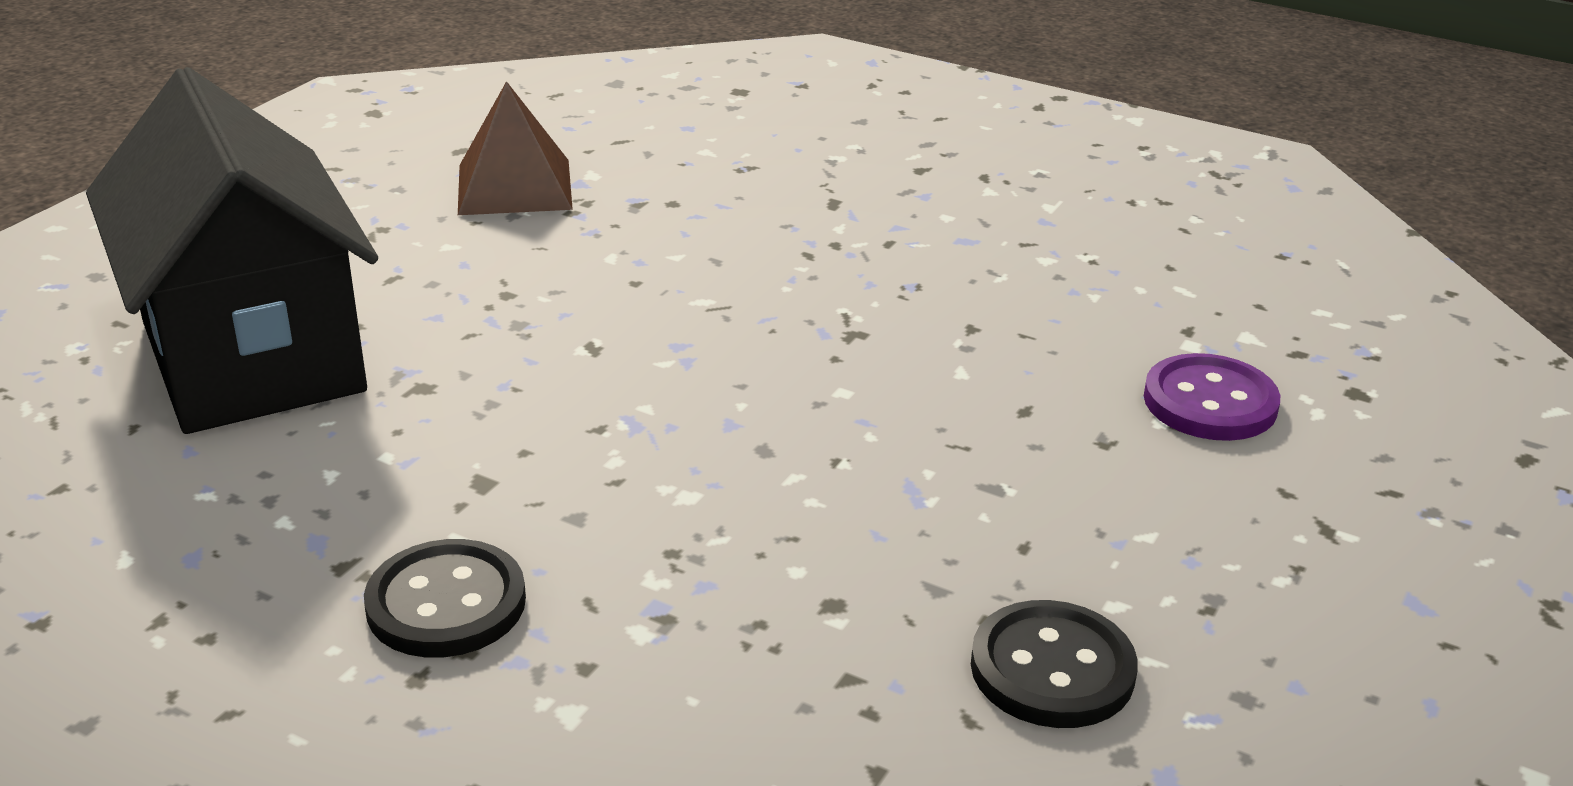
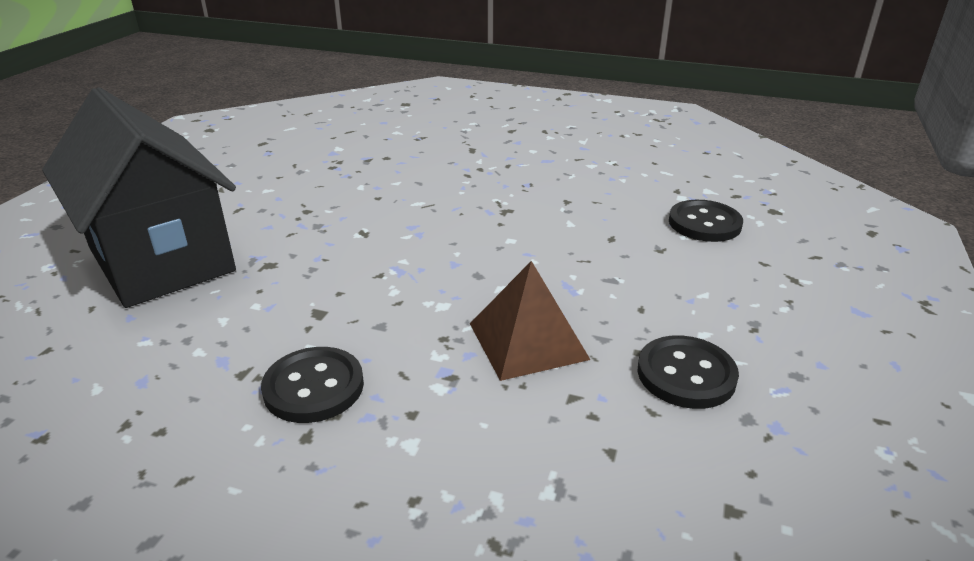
camera: 10 degrees left, 0 degrees up
brown pyramid [458,81,573,215] -> brown pyramid moved to [470,261,590,381]
purple button [1144,353,1280,441] -> black button [669,200,743,242]

